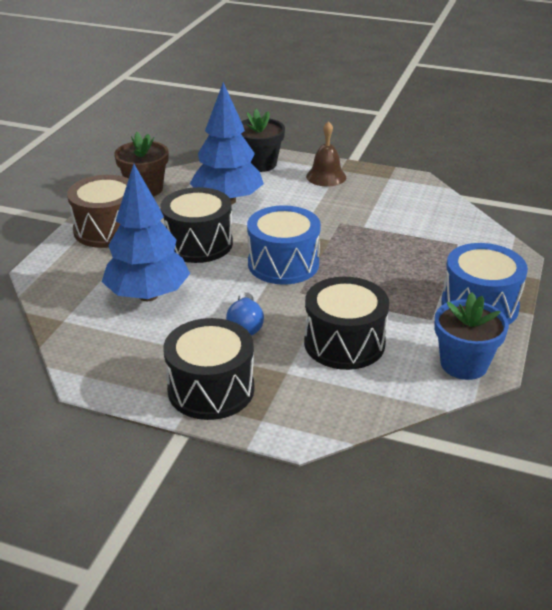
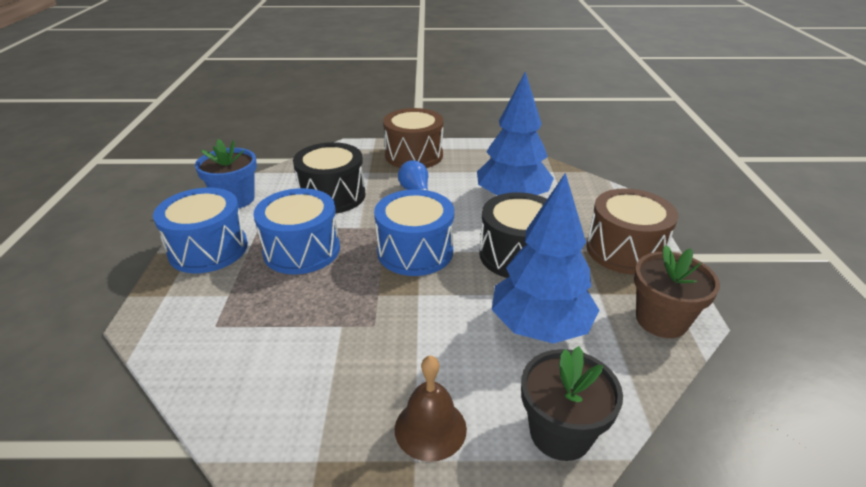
camera: 160 degrees right, 0 degrees up
black drum [163,318,254,420] -> brown drum [383,108,443,168]
none -> blue drum [254,188,340,275]

